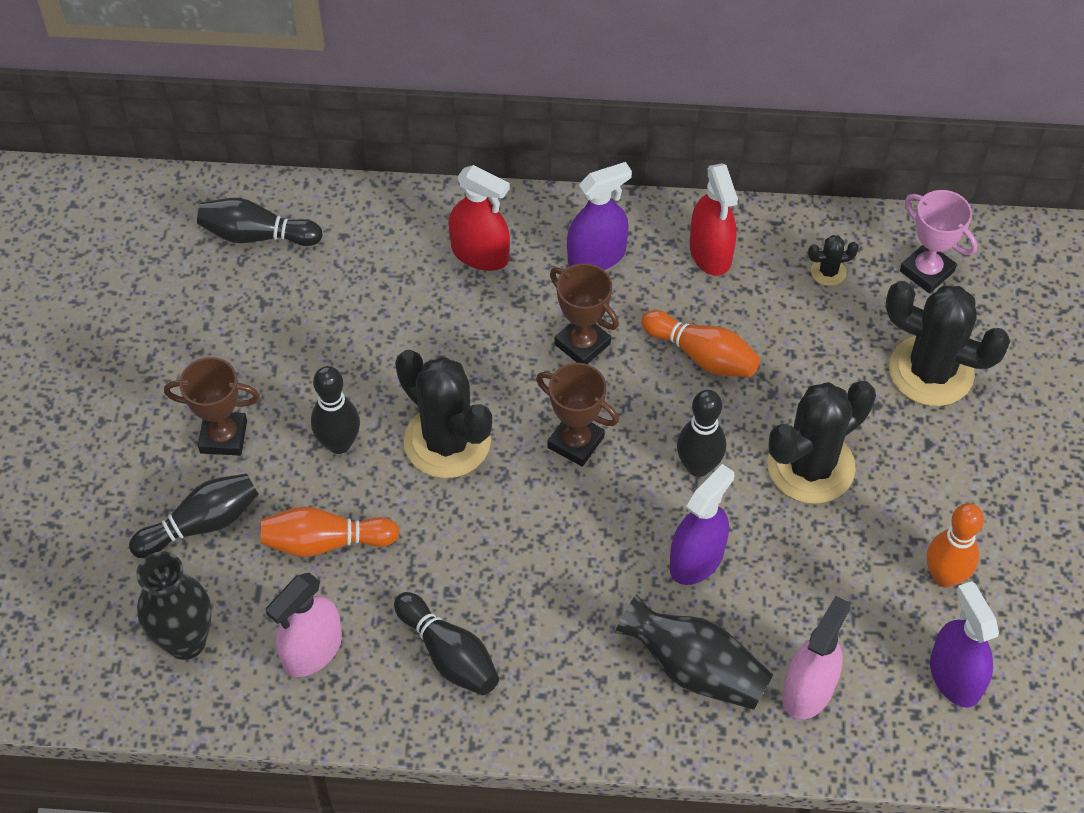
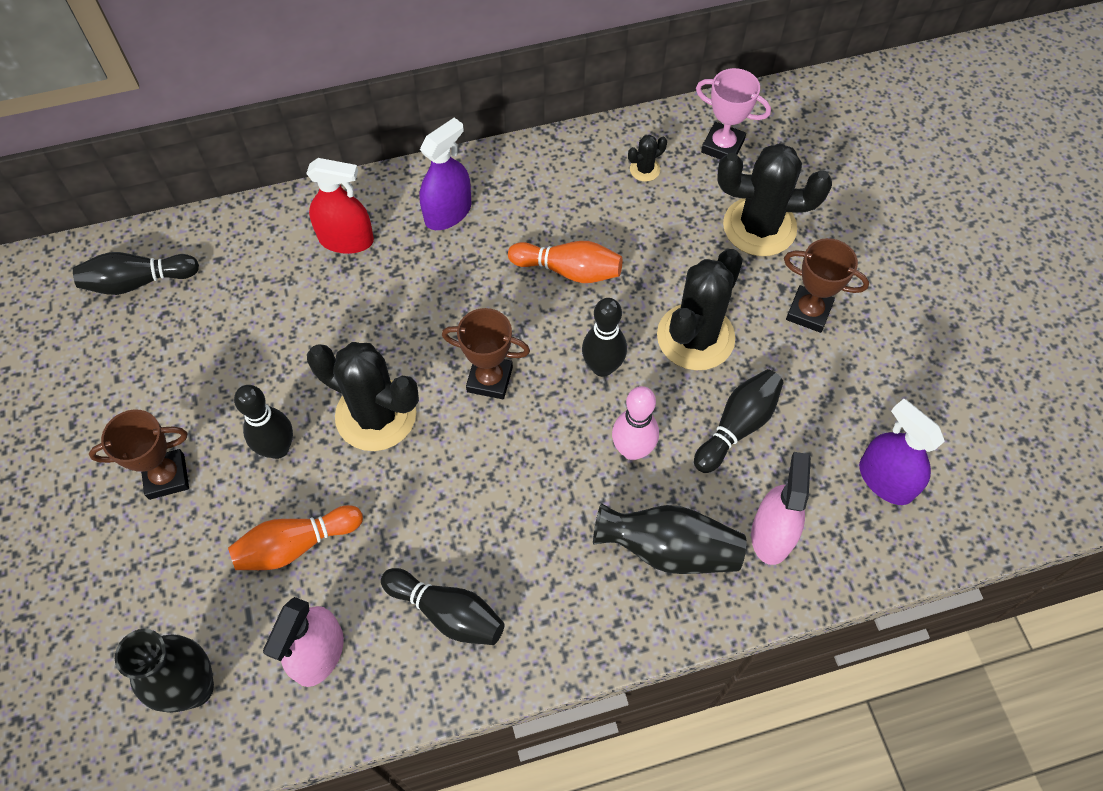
camera: 20 degrees left, 5 degrees up
black bowling pin [129,473,258,558] -> black bowling pin moved to [694,369,784,473]
brown trophy [550,263,619,364] -> brown trophy moved to [784,238,869,333]
purple spray bottle [669,464,734,585] -> pink bowling pin [612,386,659,460]
red spray bottle [690,163,738,276] -> none
orange bowling pin [927,503,984,588] -> none

